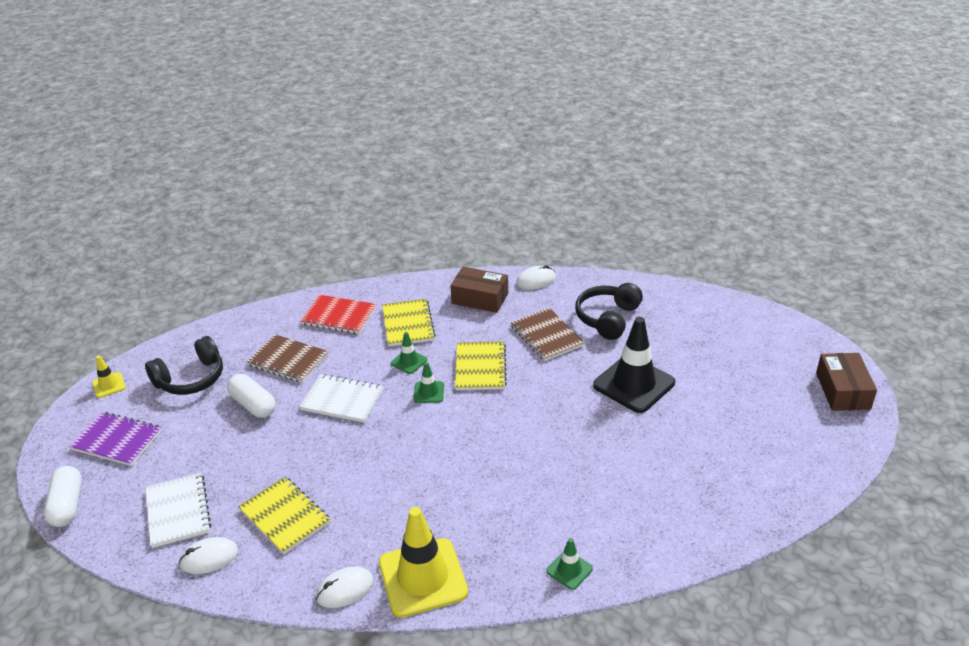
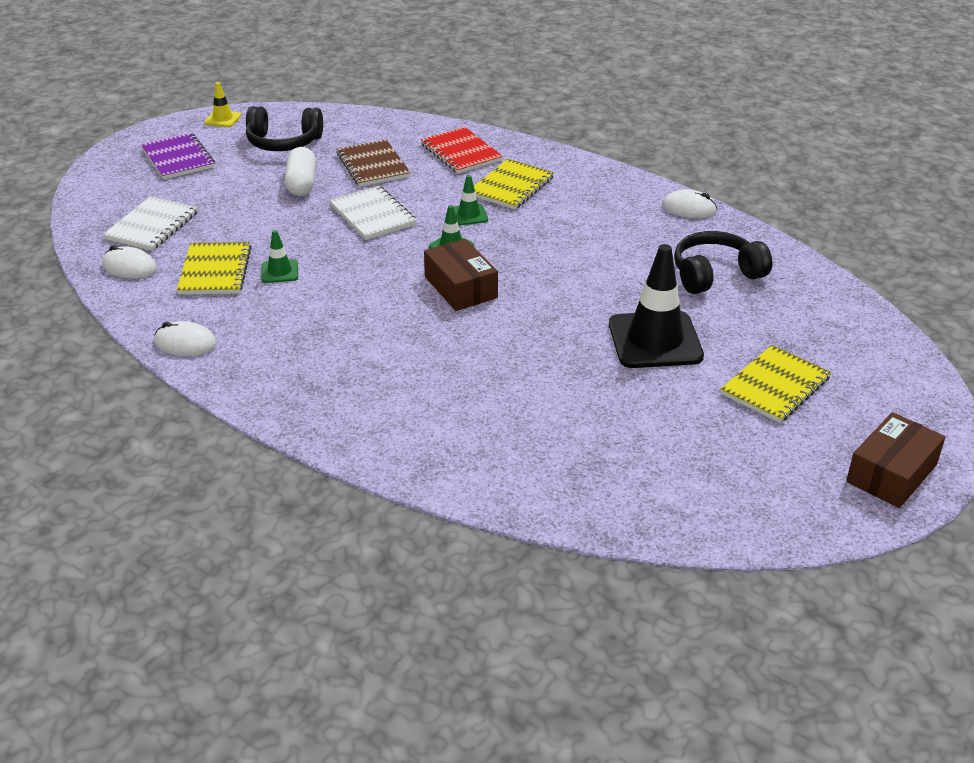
camera: 40 degrees right, 0 degrees up
white capsule [44,466,82,527] -> none
yellow traffic cone [379,507,468,618] -> none
brown box [450,267,508,313] -> brown box moved to [424,239,498,311]
yellow notebook [455,341,507,390] -> yellow notebook moved to [721,345,831,423]
brown notebook [511,308,585,361] -> none
green traffic cone [546,538,593,590] -> green traffic cone moved to [261,230,298,283]

